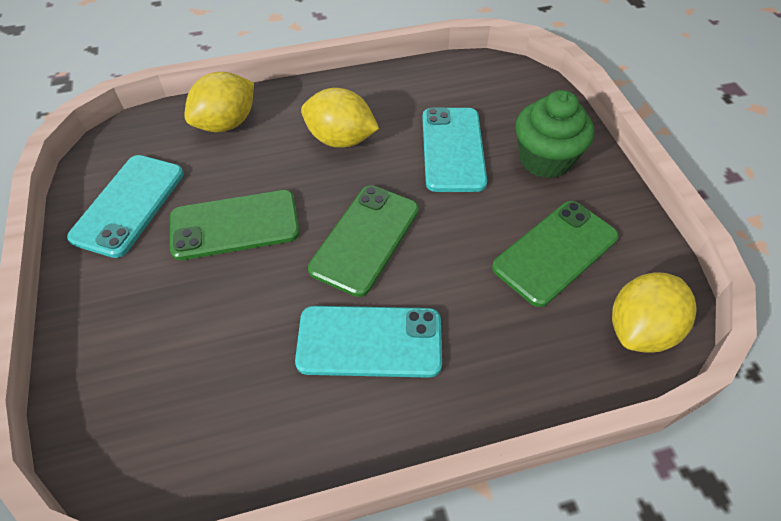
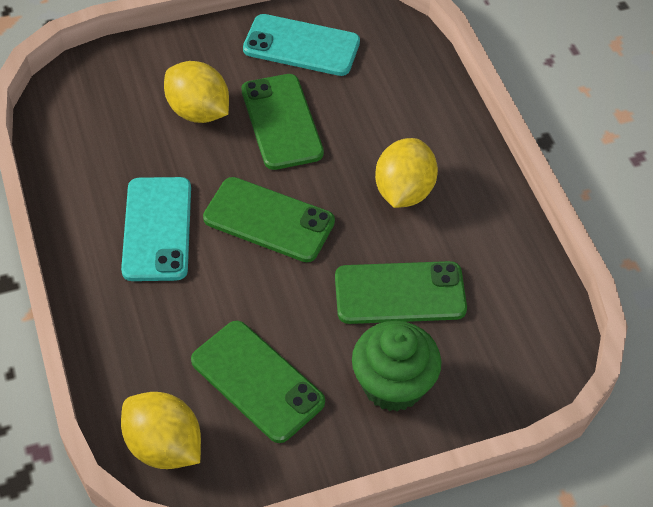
camera: 85 degrees right, 0 degrees up
yellow lemon [184,72,254,132] -> yellow lemon moved to [164,61,229,123]
turquoise phone [422,108,487,192] -> green phone [335,261,467,324]

